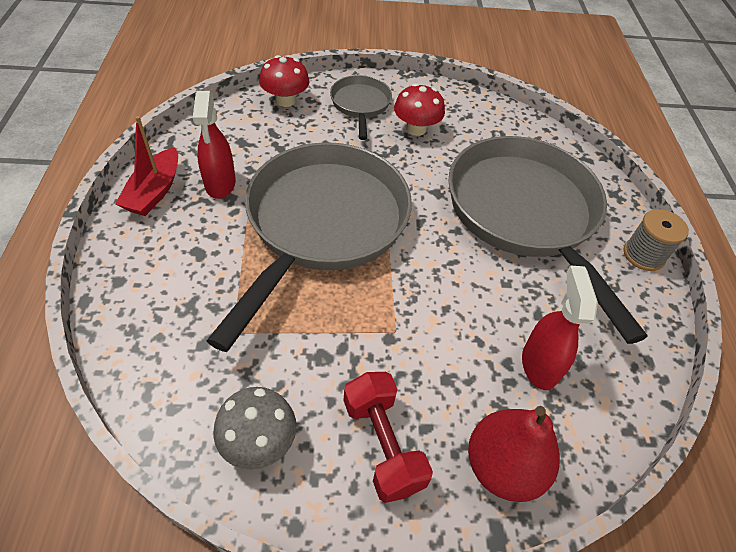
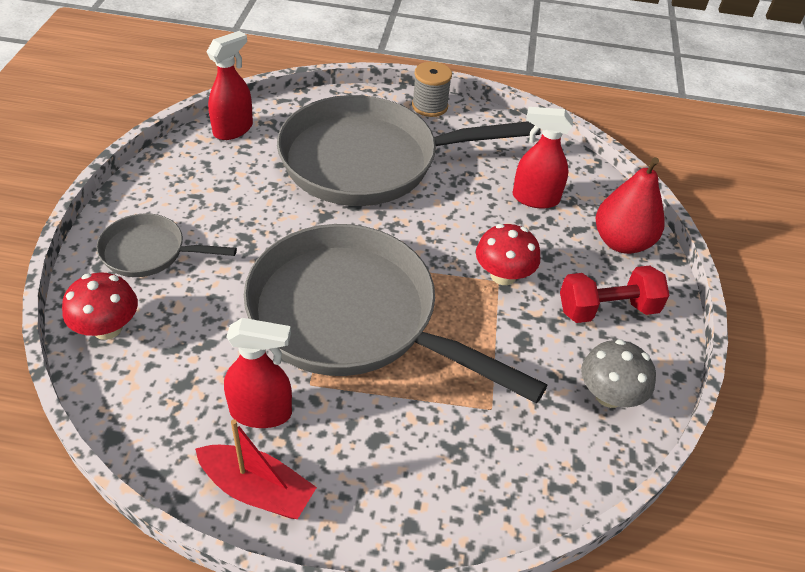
camera: 80 degrees left, 5 degrees down
red mushroom [394,83,445,136] -> red mushroom moved to [476,224,540,285]
none -> red spray bottle [207,31,253,140]

